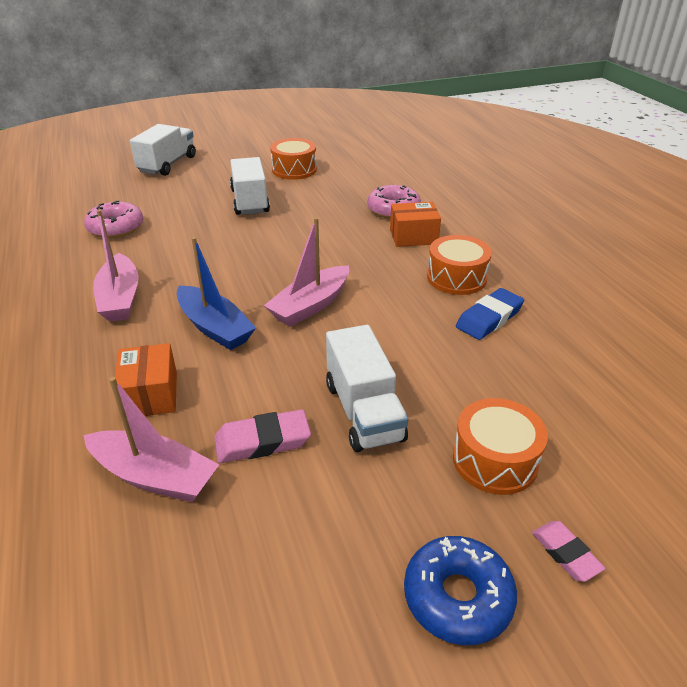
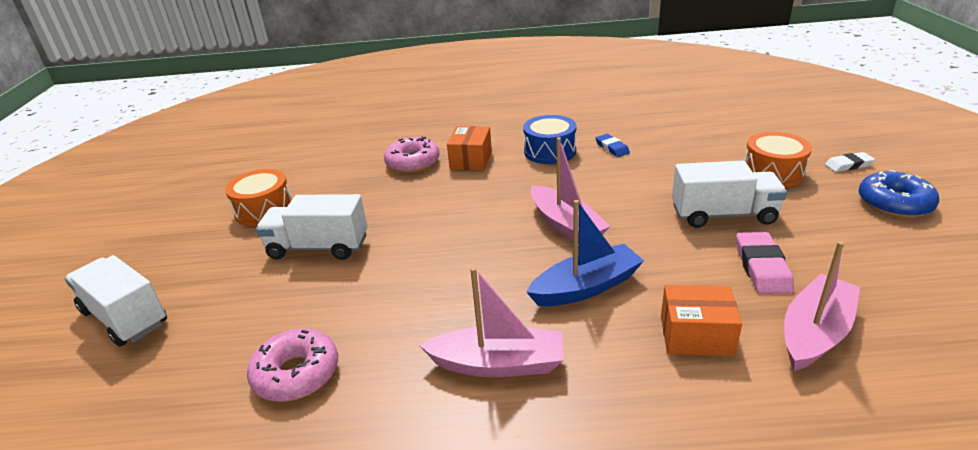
camera: 70 degrees left, 5 degrees down
orange drum [427,235,492,295] -> blue drum [523,115,577,164]
blue eraser [456,288,524,340] -> blue eraser [595,134,630,157], size x0.64
pink eraser [532,521,606,582] -> white eraser [825,152,875,172]

